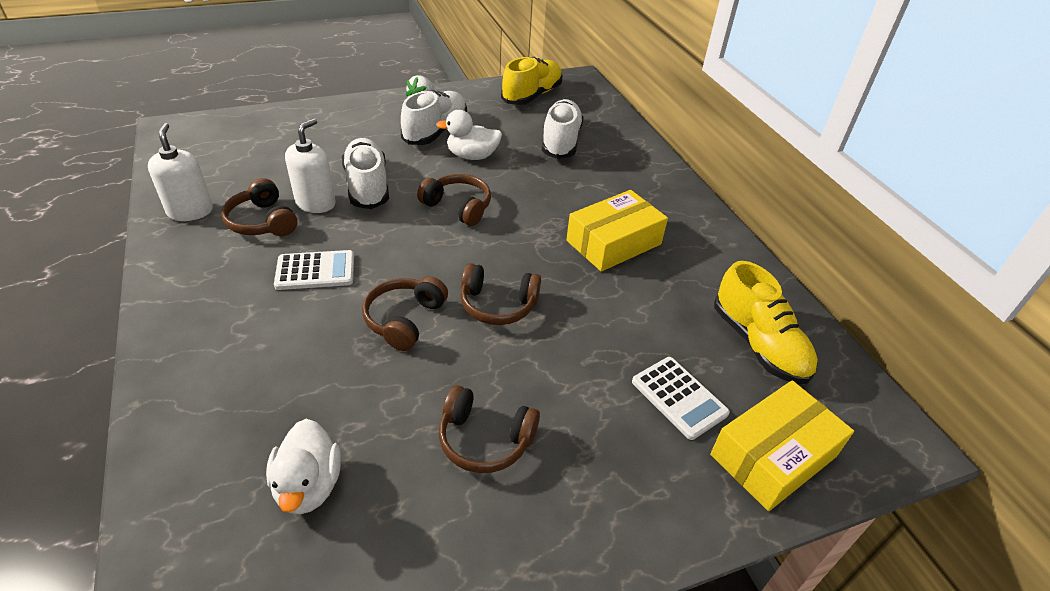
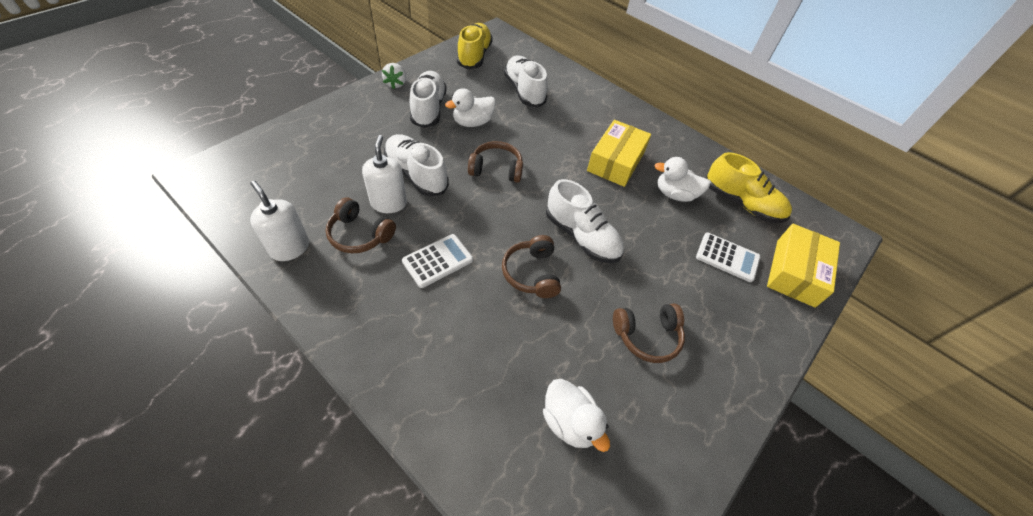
camera: 30 degrees left, 10 degrees up
brown headphones [460,263,541,325] -> white shoe [546,179,624,263]
none -> white duck [654,157,710,202]

